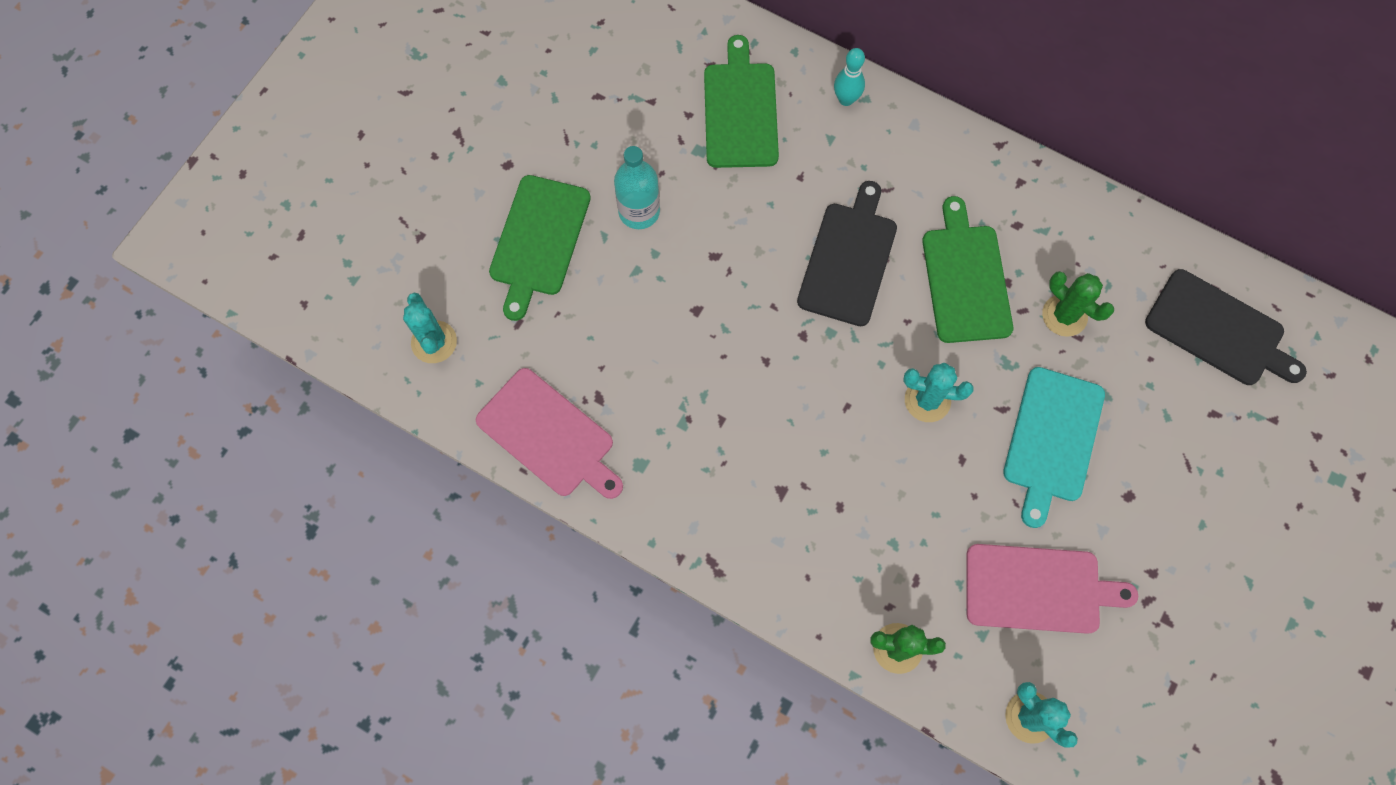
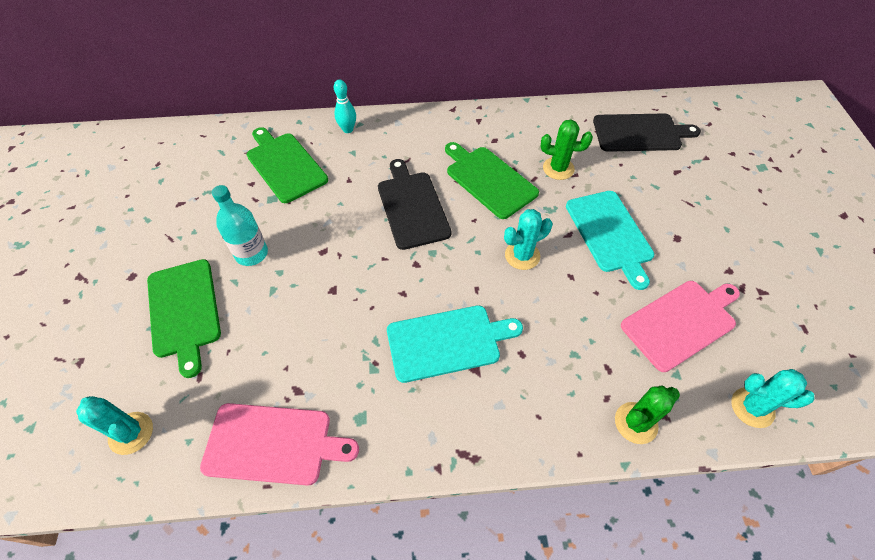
camera: 35 degrees left, 15 degrees down
none -> turquoise cutting board [387,305,523,383]

